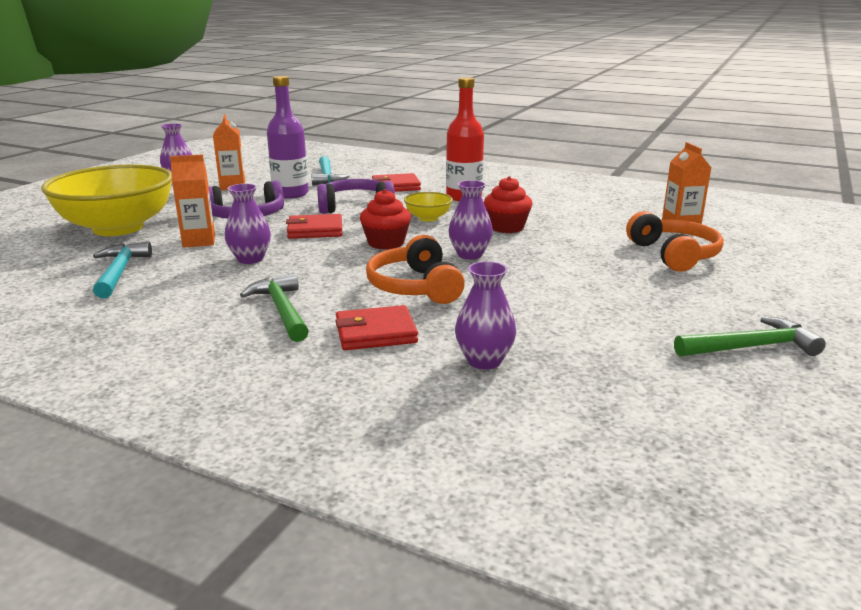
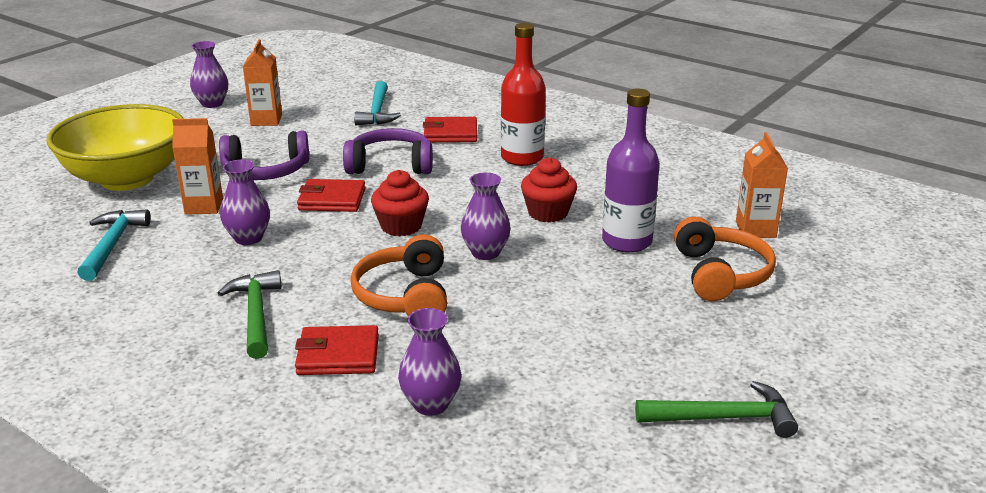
camera: 10 degrees right, 5 degrees up
purple bottle [267,76,309,199] -> purple bottle moved to [602,89,660,253]
yellow bowl [404,192,453,222] -> none

